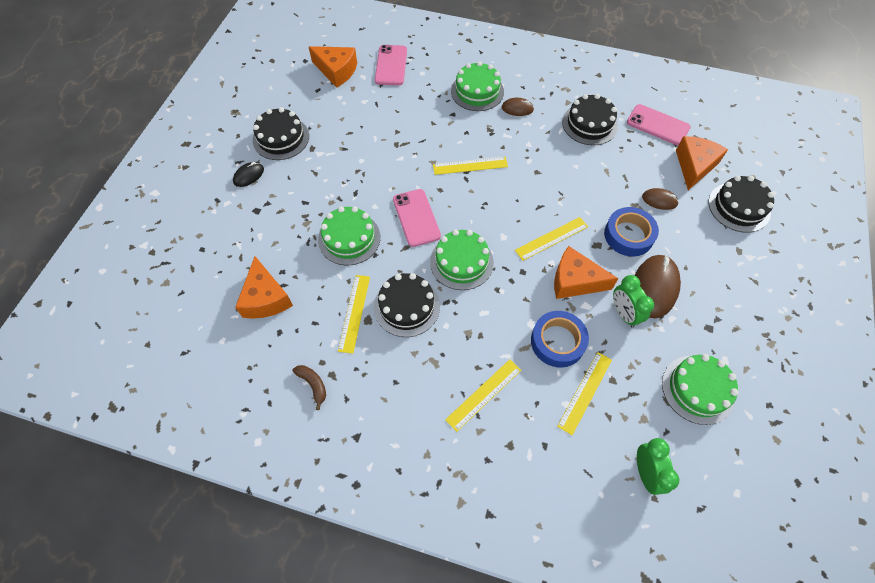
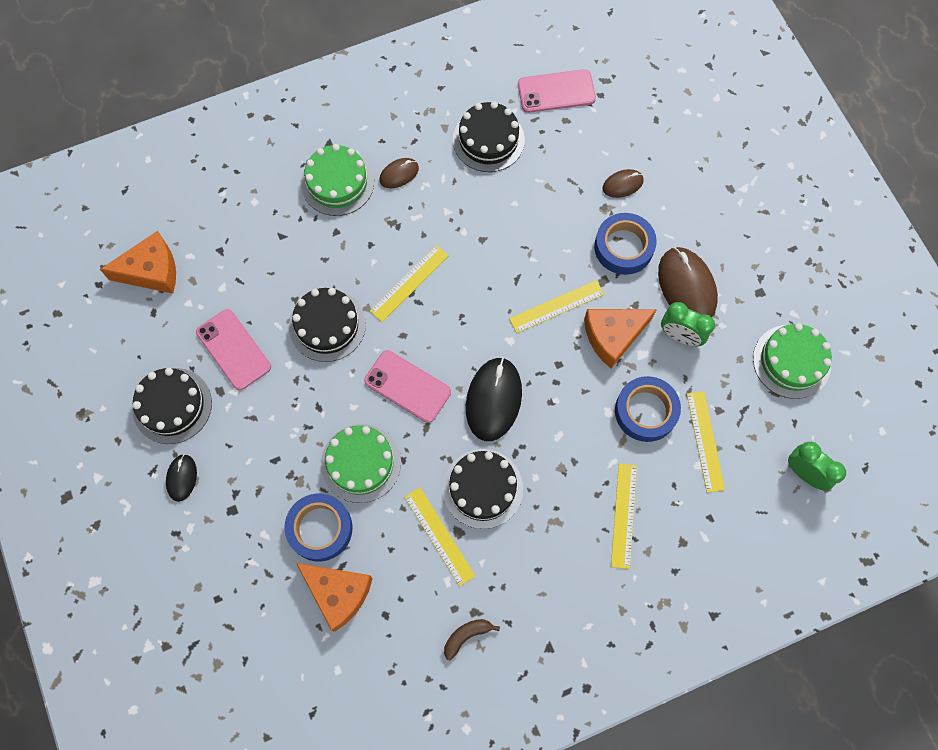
camera: 40 degrees left, 10 degrees up
brown banana [292,365,326,410] -> brown banana turned 45 degrees counterclockwise [444,619,500,660]
pink phone [375,45,407,85] -> pink phone moved to [196,309,271,390]
green cake [430,229,494,290] -> black mouse [466,357,522,441]
yellow ruler [515,217,588,261] -> yellow ruler turned 45 degrees clockwise [509,280,604,333]
orange cheese [676,136,728,190] -> none
black cake [709,176,774,233] -> black cake moved to [289,288,366,362]
none -> blue tape [284,493,352,561]

